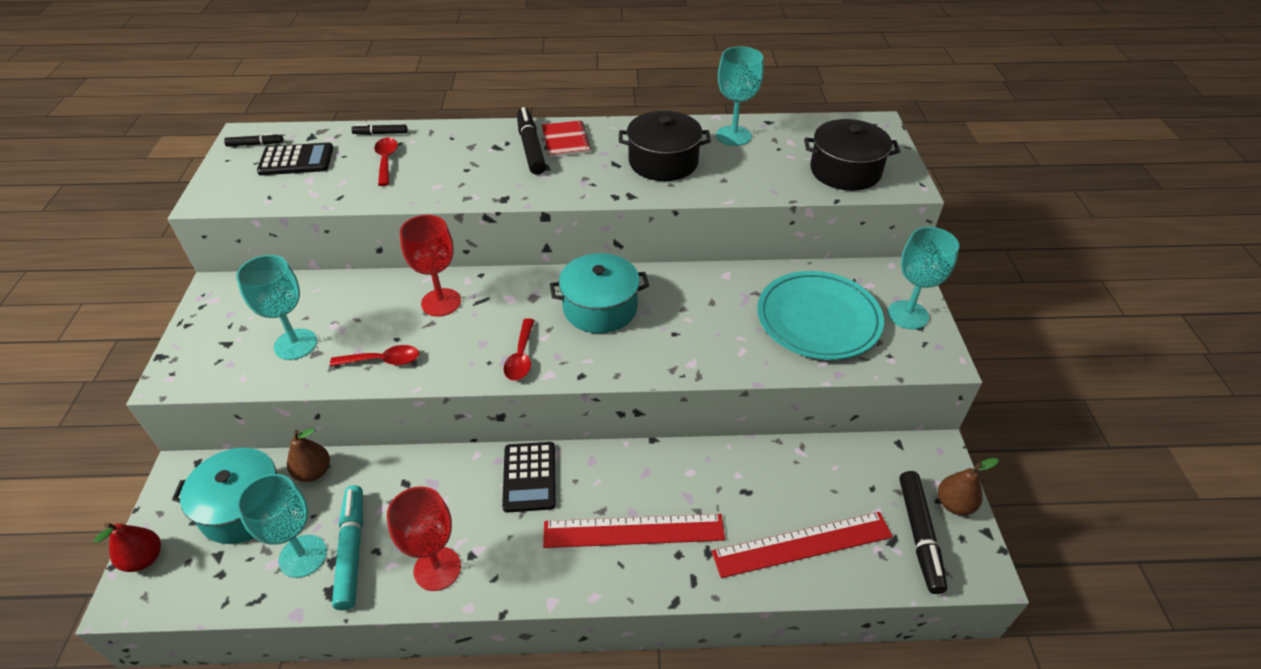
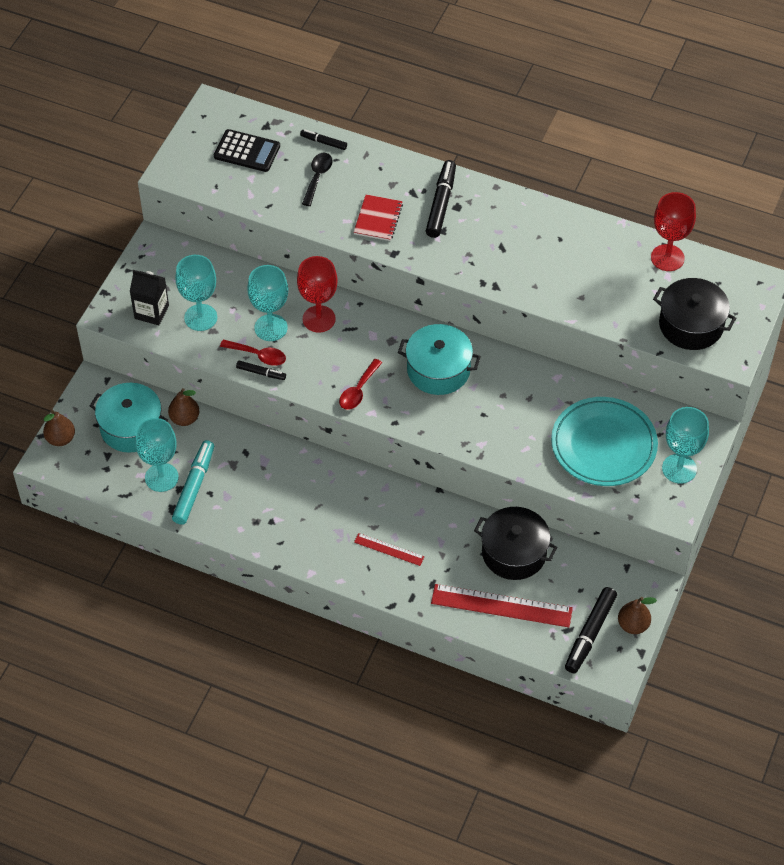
camera: 25 degrees right, 10 degrees up
red pear [94,523,161,572] -> brown pear [43,410,75,446]
black marker [224,133,283,147] -> black marker moved to [236,361,286,380]
red spoon [374,138,398,186] -> black spoon [302,153,333,206]
red goblet [387,486,461,591] -> red goblet moved to [651,192,696,271]
black calculator [502,442,556,513] -> none
red notebook [542,120,591,157] -> red notebook moved to [354,195,403,241]
red ruler [543,514,725,548] -> red ruler [354,533,424,566], size x0.52
black pot [619,111,711,181] -> black pot moved to [474,507,558,580]
turquoise goblet [716,46,764,146] -> turquoise goblet moved to [247,265,288,341]
none -> black carton [130,270,169,325]

